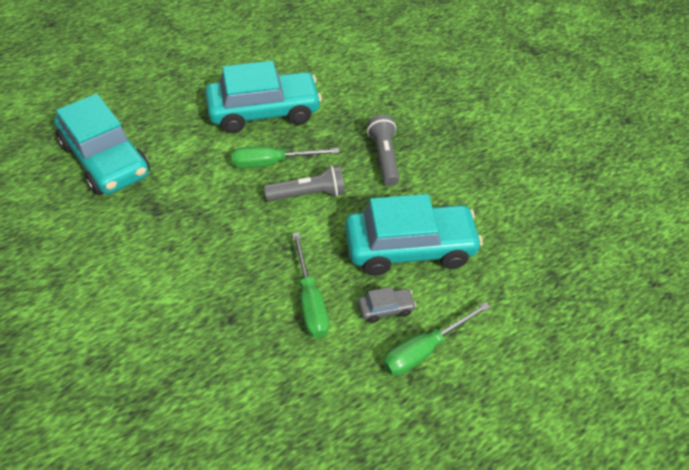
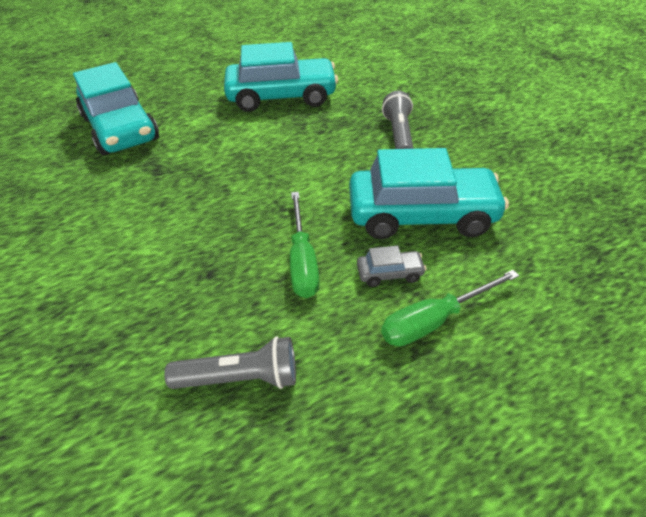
camera: 10 degrees right, 5 degrees down
green screwdriver [231,146,339,168] -> none
grey flashlight [264,165,345,201] -> grey flashlight moved to [164,337,296,389]

